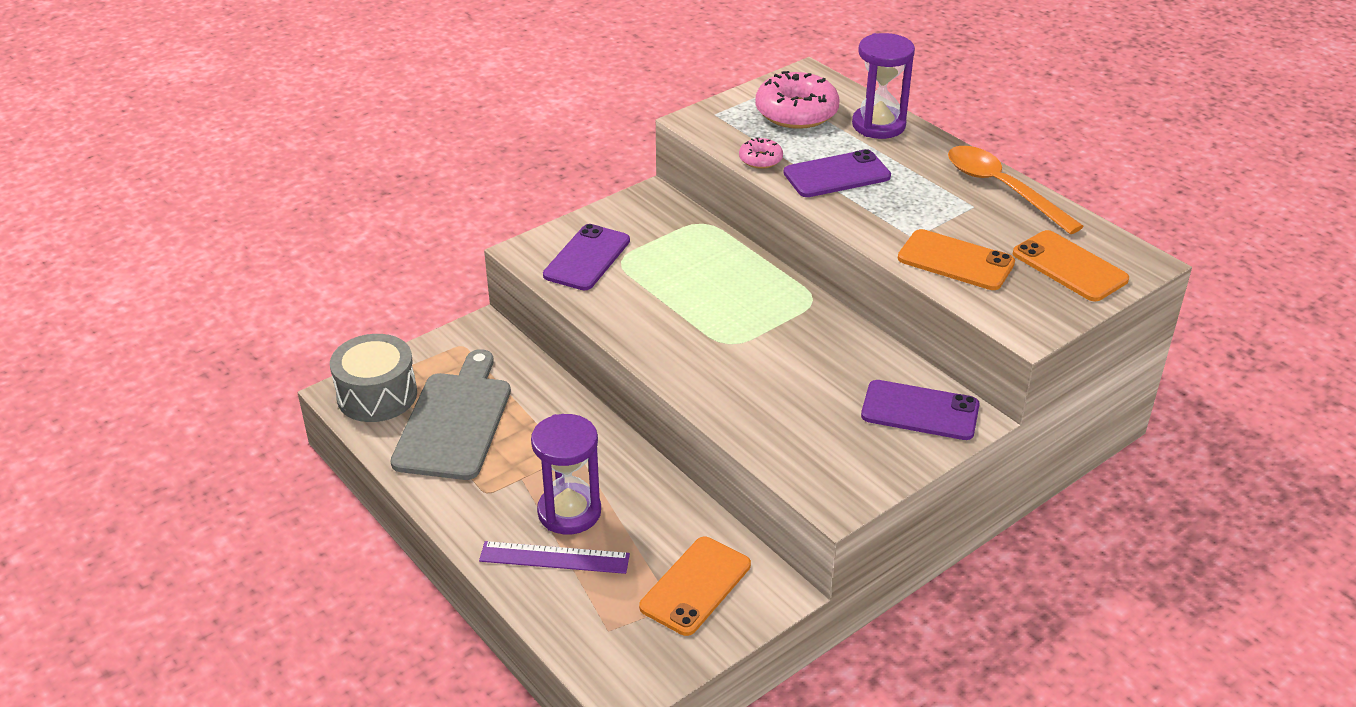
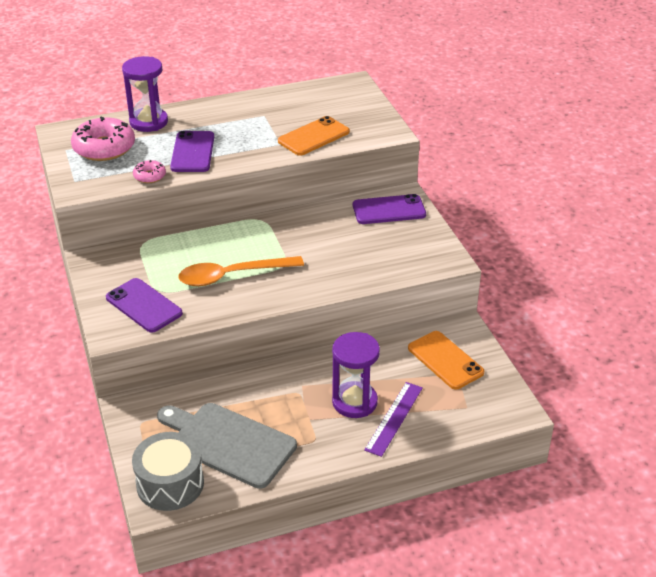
camera: 70 degrees left, 0 degrees up
purple phone [861,380,980,440] -> purple phone turned 45 degrees clockwise [353,194,426,224]
orange spoon [948,146,1084,234] -> orange spoon moved to [178,256,304,286]
orange phone [1013,230,1129,302] -> none

